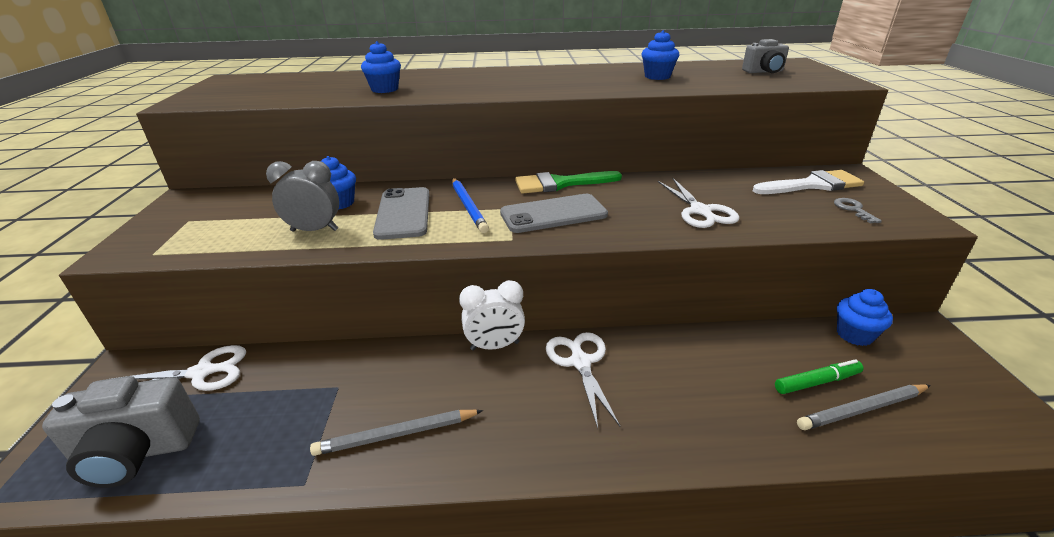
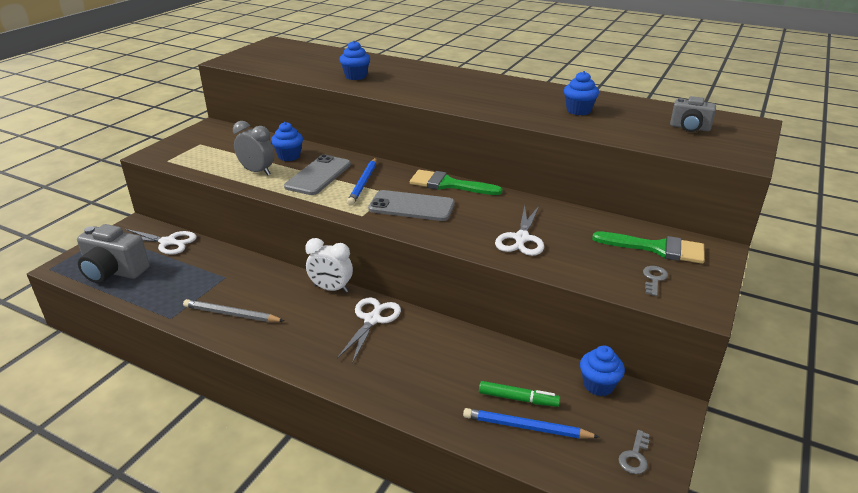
camera: 30 degrees right, 0 degrees up
white brush [753,170,864,194] -> green brush [592,231,705,264]
grey pencil [797,384,931,430] -> blue pencil [463,408,600,438]
none -> grey key [618,430,650,474]

